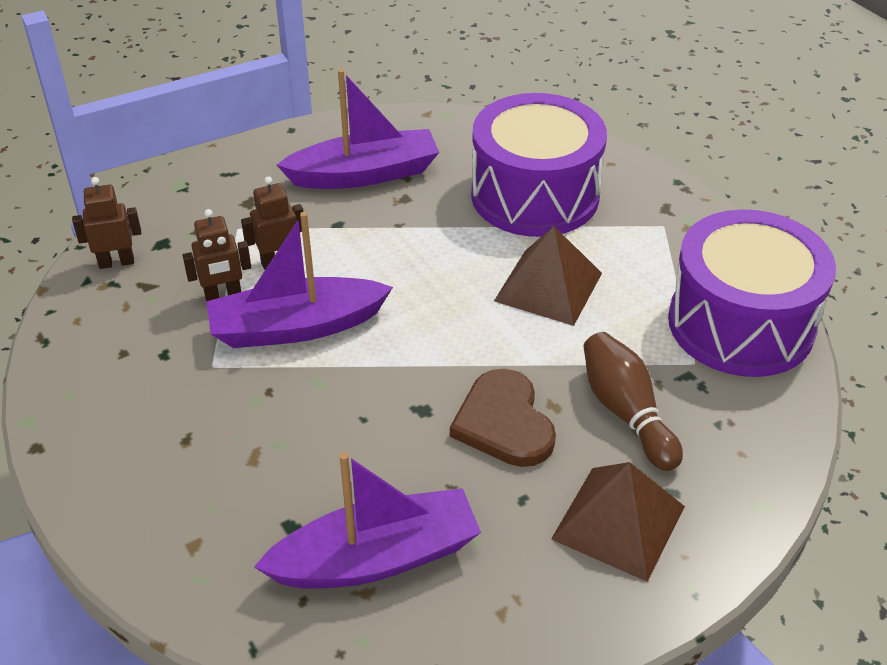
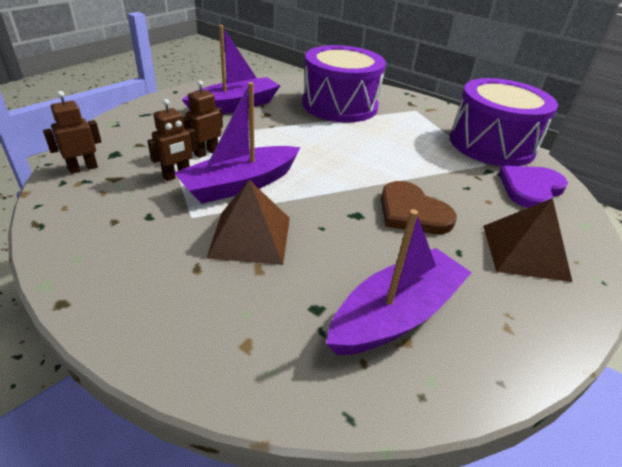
camera: 25 degrees left, 5 degrees down
brown pyramid [494,226,602,326] -> brown pyramid moved to [206,180,290,265]
brown bowling pin [583,332,683,471] -> none
none -> purple heart [499,166,568,208]

